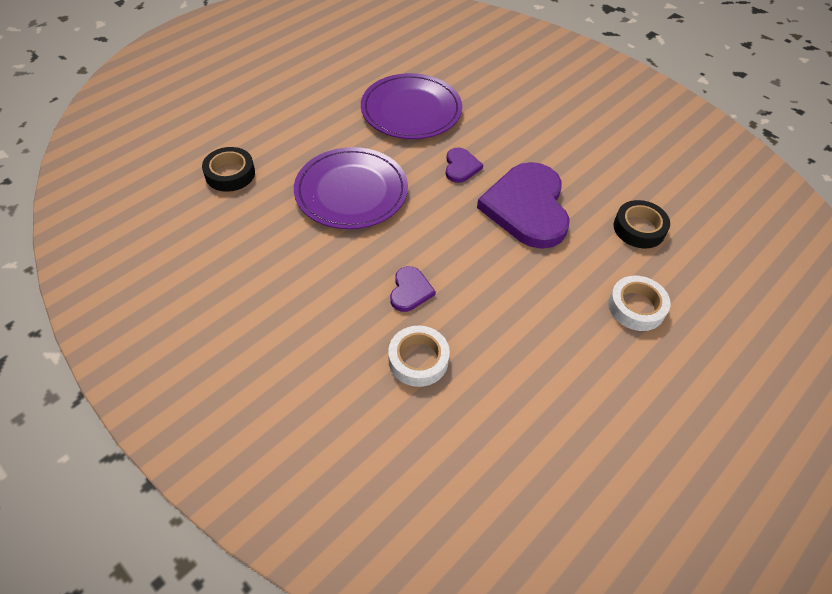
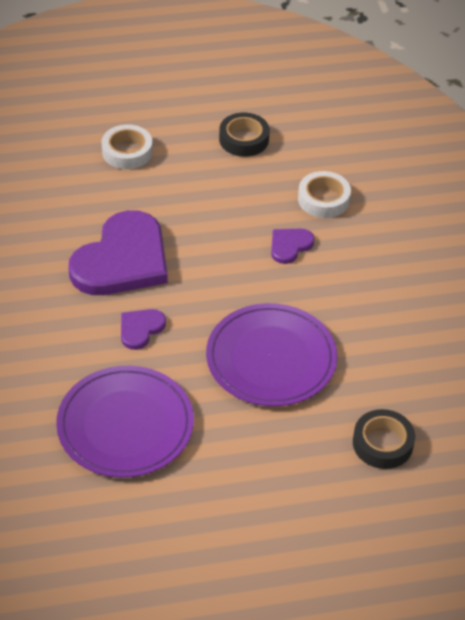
camera: 145 degrees left, 5 degrees down
black tape [614,200,670,248] -> black tape moved to [219,113,270,157]

